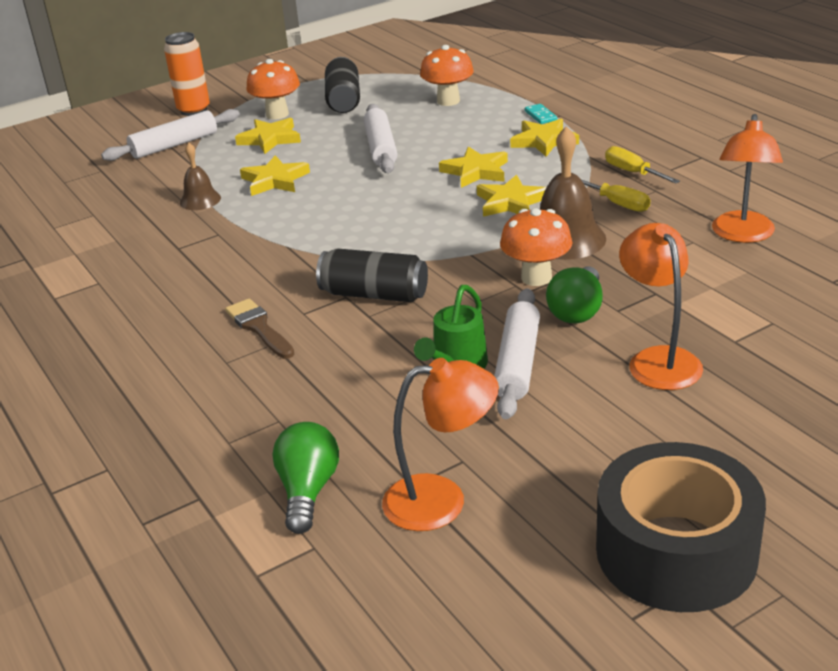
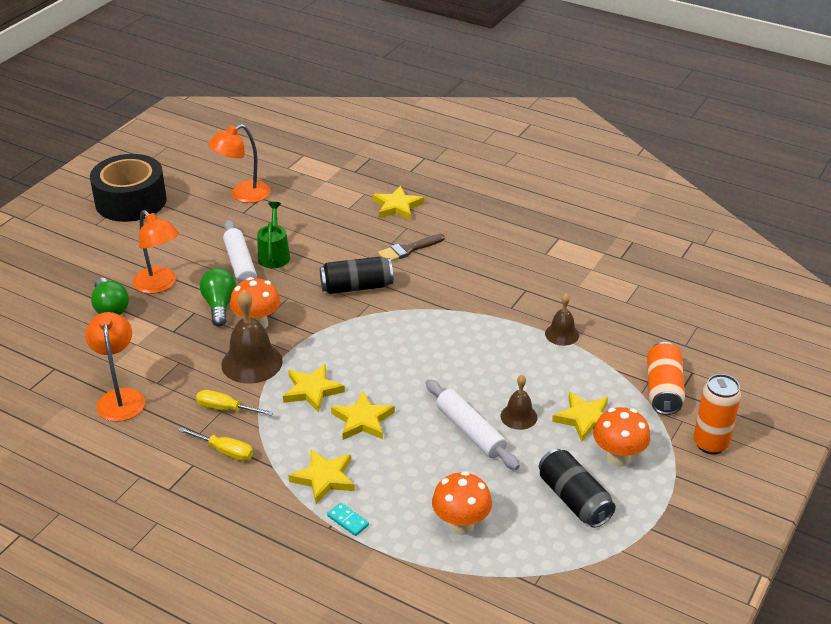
camera: 150 degrees right, 5 degrees up
white rolling pin [101,109,240,161] -> orange can [647,342,685,415]
brown brush [225,299,294,359] -> brown brush turned 120 degrees clockwise [378,234,445,261]
yellow star [240,155,310,196] -> yellow star moved to [373,186,424,220]
green light bulb [272,422,339,534] -> green light bulb moved to [91,278,129,315]
none -> brown bell [501,375,537,430]

